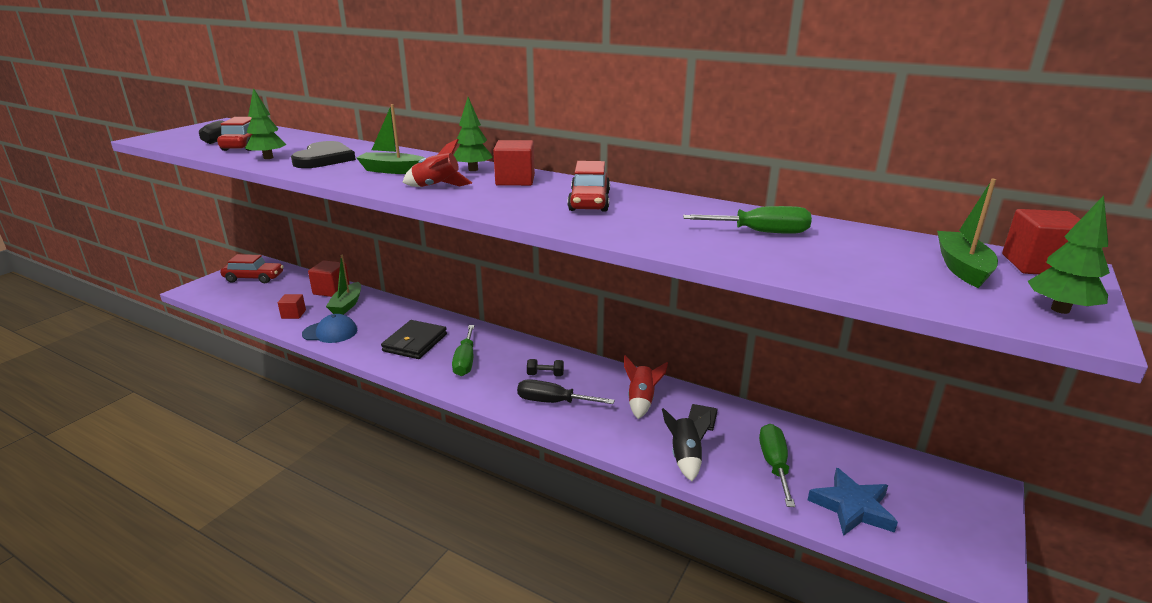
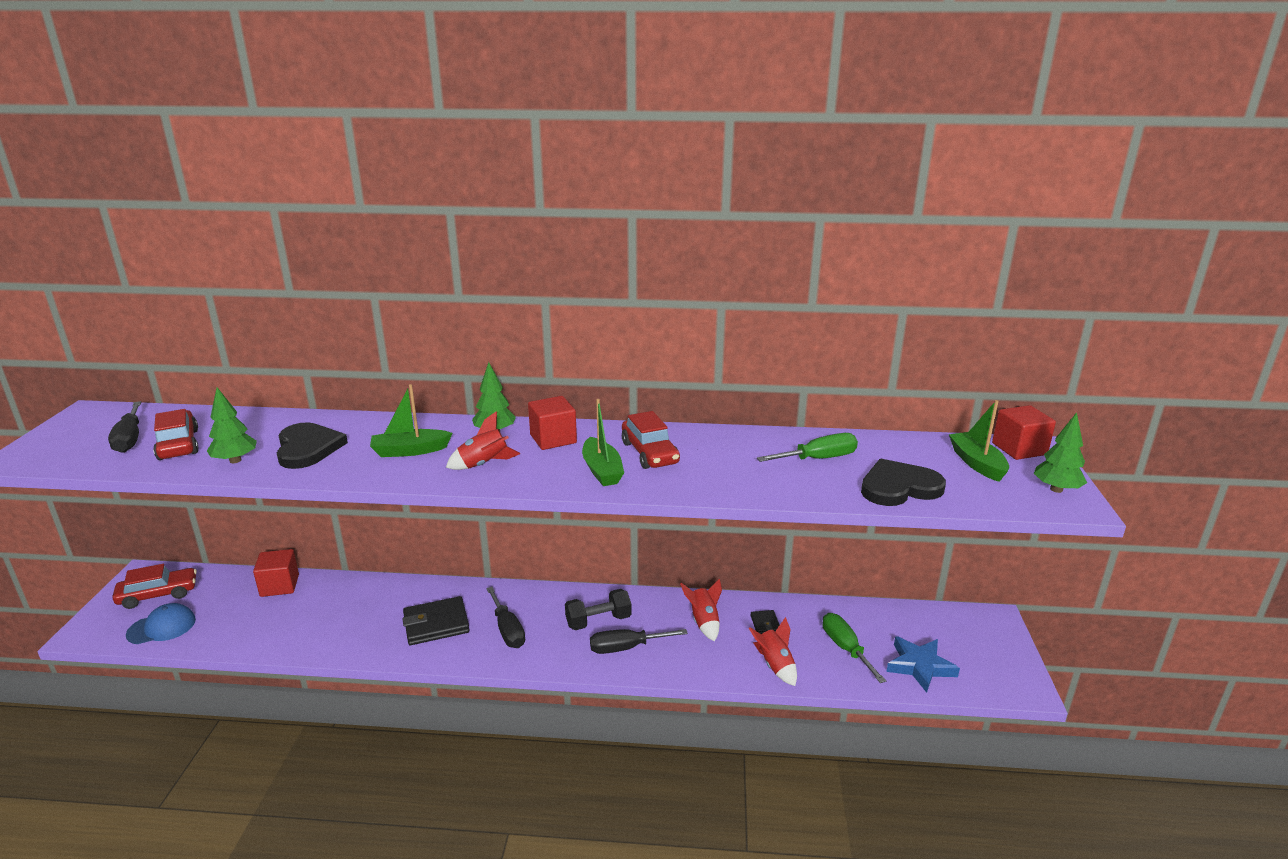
camera: 25 degrees left, 0 degrees up
red cube [278,294,306,319] -> none
blue cap [302,314,357,343] -> blue cap moved to [126,603,196,644]
green boat [326,255,361,315] -> green boat moved to [582,399,624,486]
black wallet [381,320,447,359] -> black wallet turned 75 degrees clockwise [402,596,470,645]
green screwdriver [452,325,474,376] -> black screwdriver [486,587,525,648]
black dumbbell [527,359,564,376] -> black dumbbell [565,589,632,630], size x1.69
black rocket [662,408,711,481] -> red rocket [749,617,797,686]
none -> black heart [861,459,946,506]

